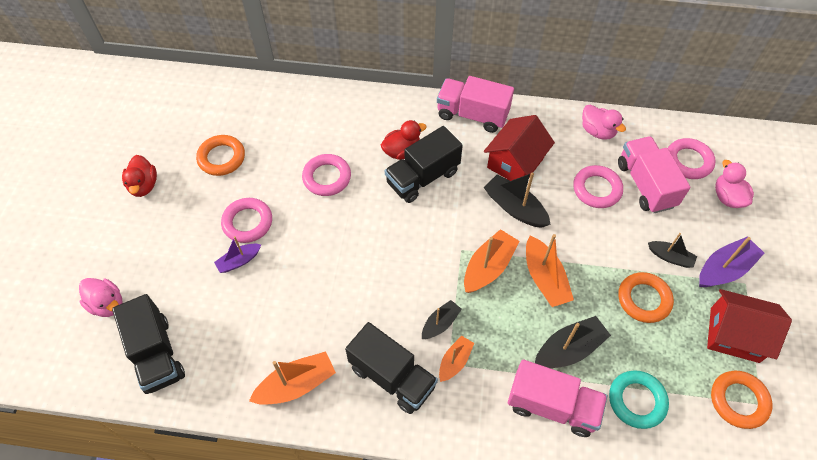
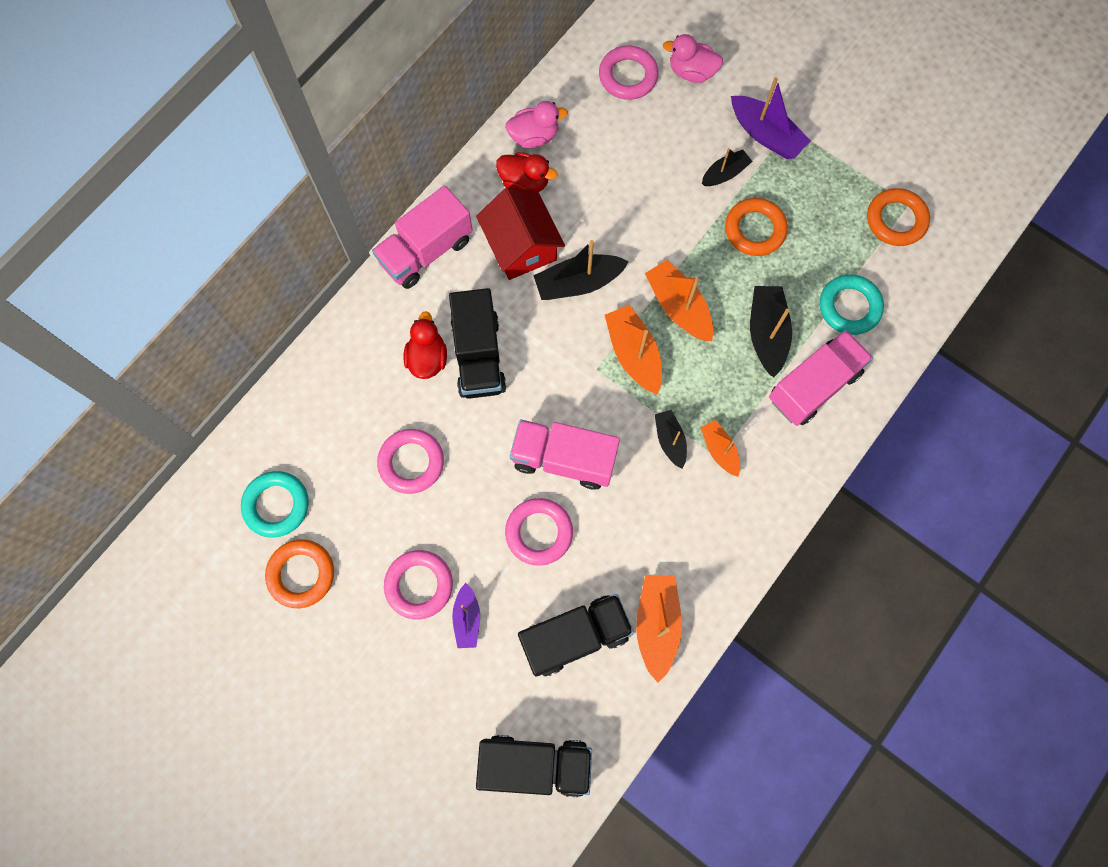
camera: 60 degrees left, 15 degrees up
pink duck [79,278,123,317] -> none
red duck [122,155,157,197] -> red duck moved to [496,152,557,192]
black truck [345,322,438,414] -> black truck moved to [518,594,634,677]
orange boat [526,234,574,307] -> orange boat turned 135 degrees counterclockwise [645,260,714,341]
pink ring [573,165,623,208] -> pink ring moved to [505,498,573,566]
pink truck [618,136,691,213] -> pink truck moved to [510,419,620,490]
purple boat [699,237,764,287] -> purple boat turned 135 degrees clockwise [731,77,811,159]
red house [707,289,792,363] -> none
none -> turquoise ring [241,471,309,538]

